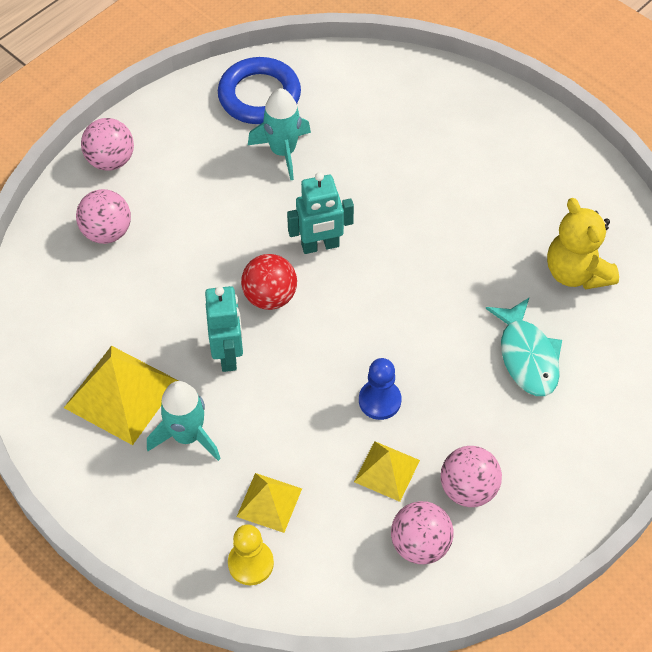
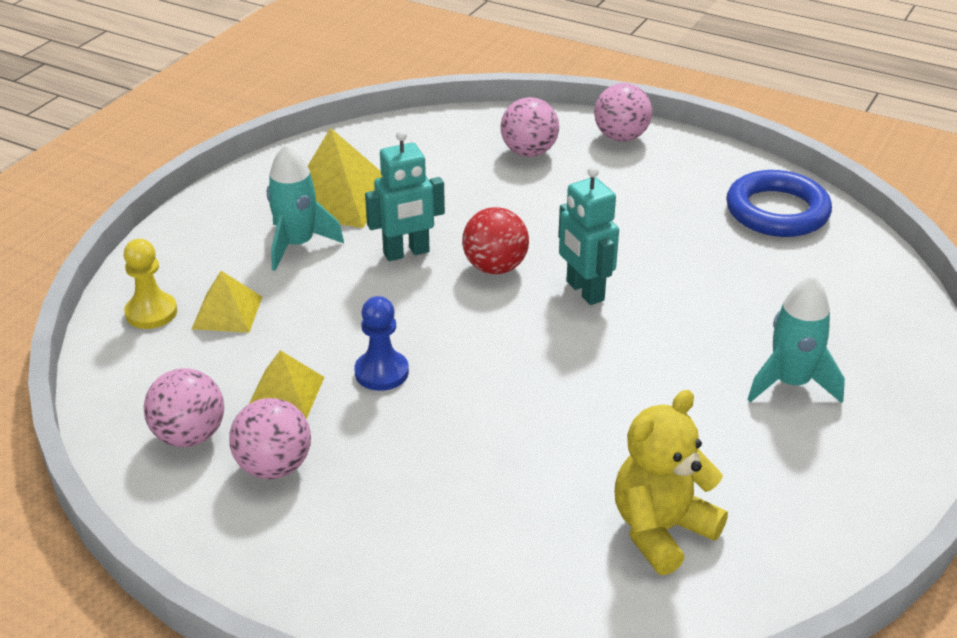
camera: 75 degrees right, 20 degrees down
turquoise rocket [248,88,311,180] -> turquoise rocket moved to [748,275,845,403]
turquoise fish [486,297,562,396] -> none

